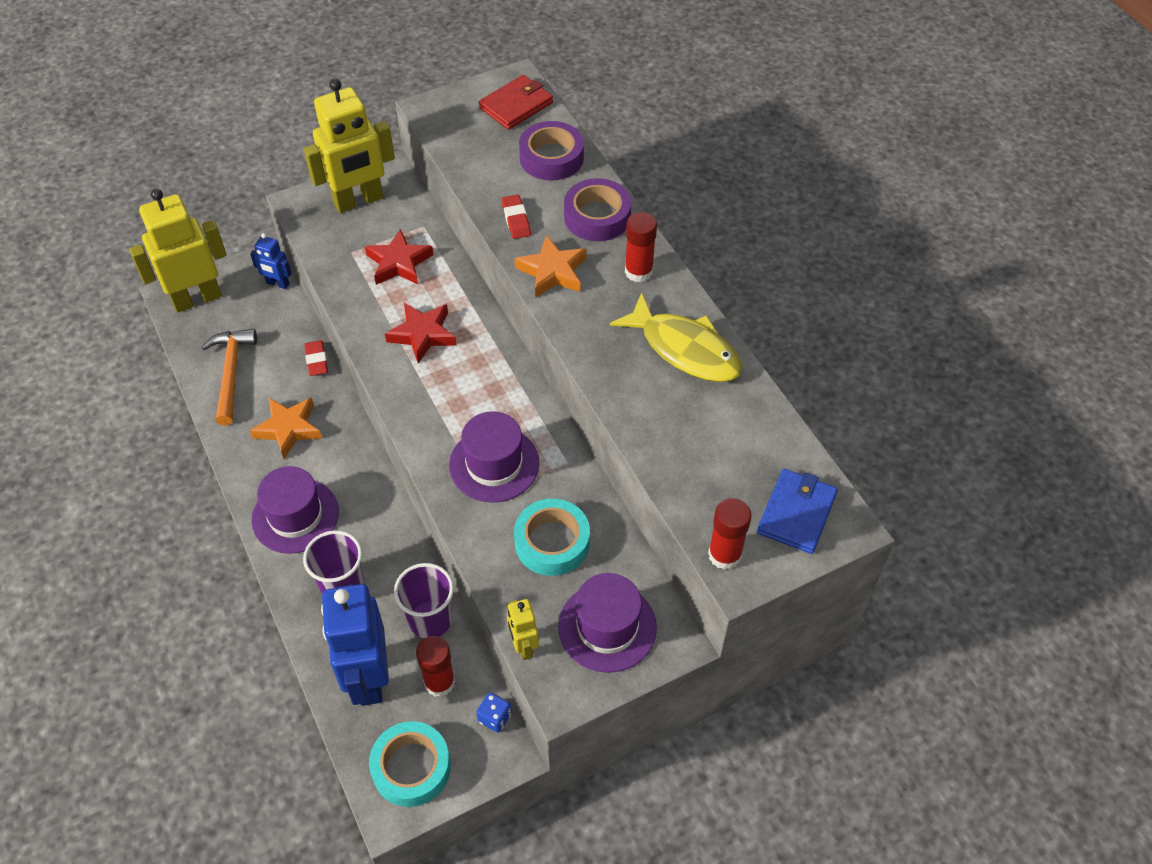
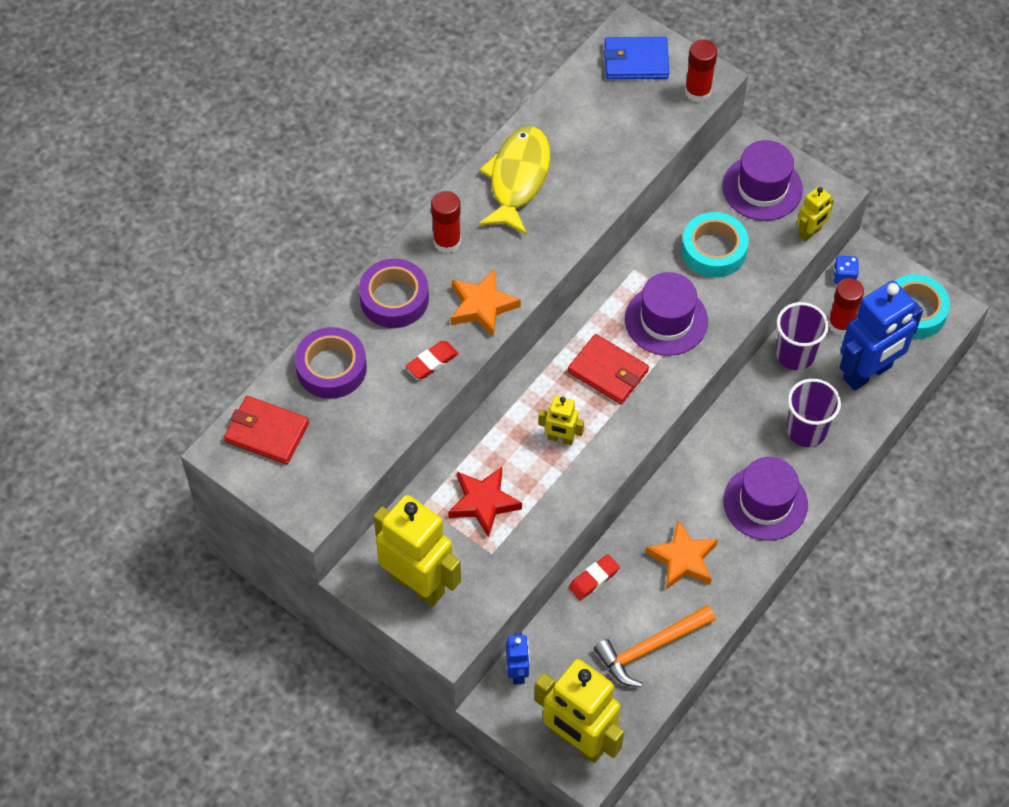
camera: 115 degrees left, 5 degrees up
red star [385,303,457,364] -> yellow robot [538,396,584,445]
none -> red wallet [568,334,649,404]

